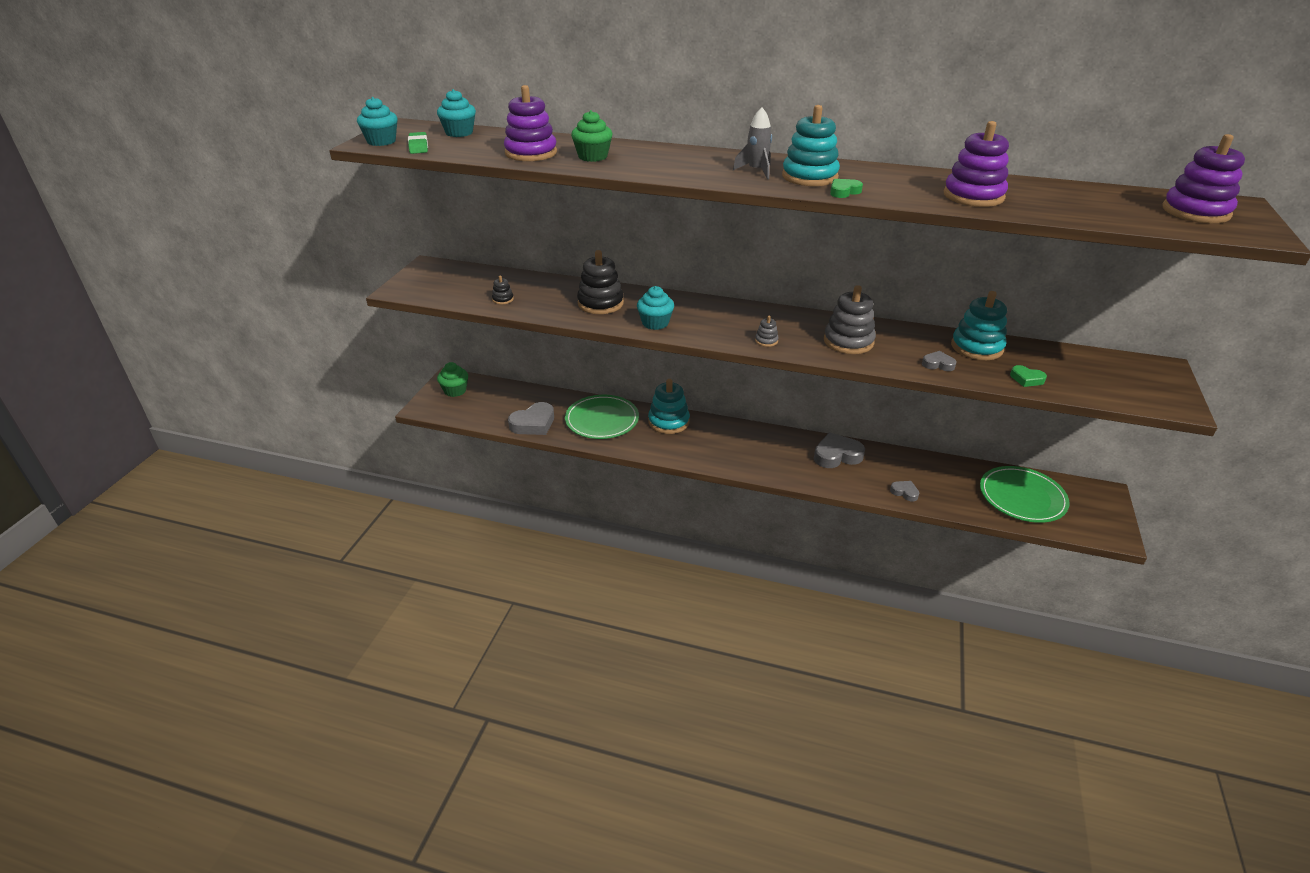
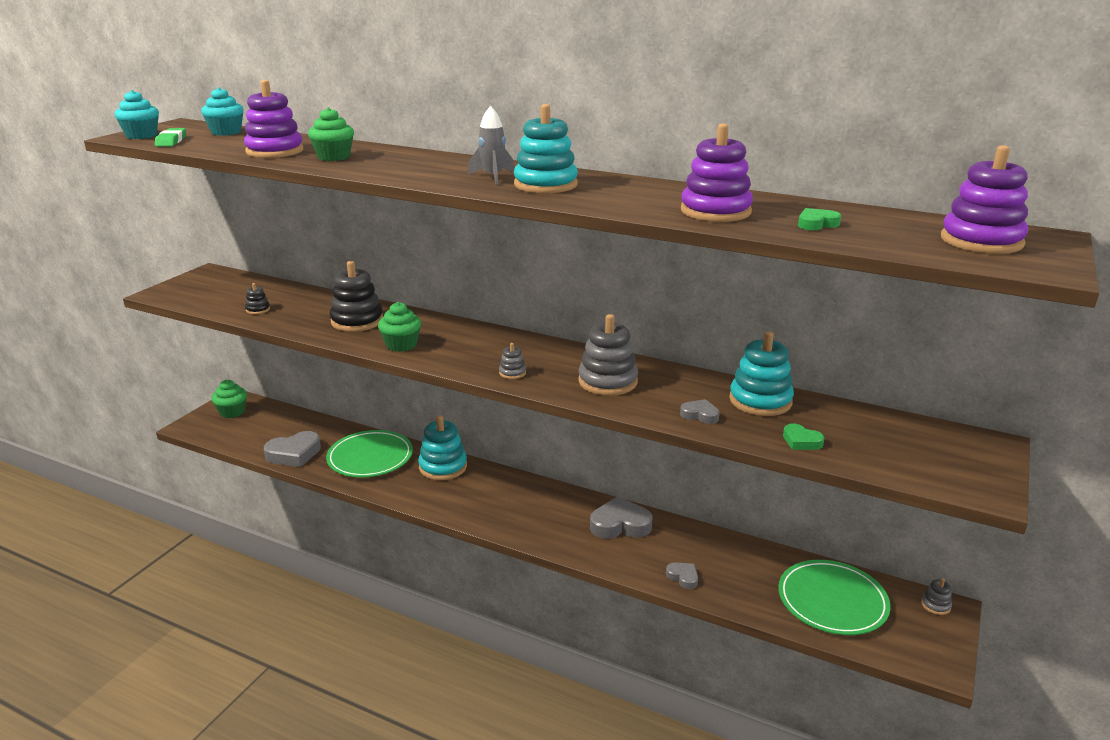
camera: 10 degrees right, 10 degrees down
turquoise cupcake [637,286,674,330] -> green cupcake [378,302,421,352]
green heart [830,179,863,198] -> green heart moved to [798,208,841,230]
none -> grey stacking toy [921,578,952,615]

